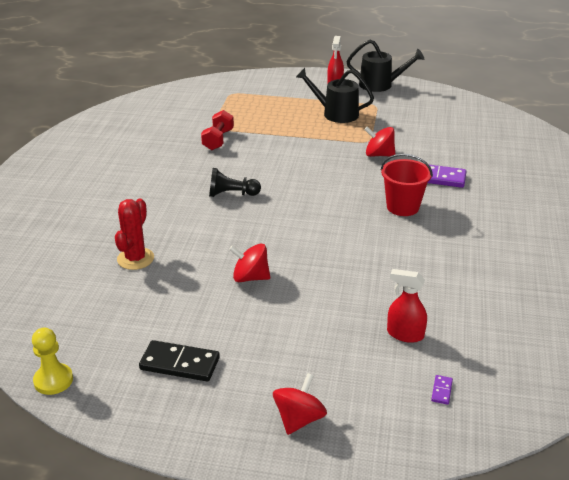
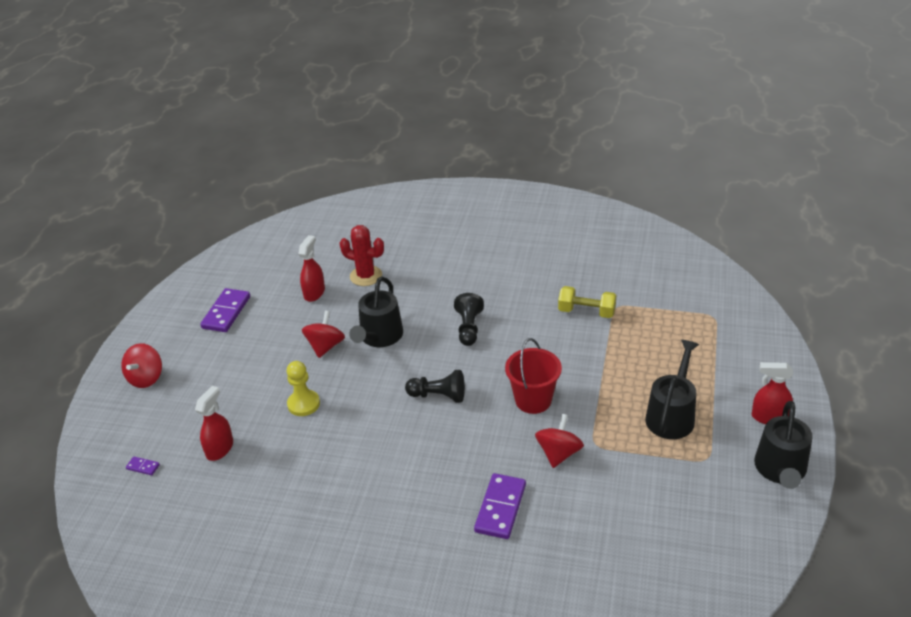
camera: 95 degrees right, 5 degrees up
yellow pawn [32,328,73,395] -> yellow pawn moved to [287,361,320,416]
black domino [139,340,220,382] -> purple domino [200,288,250,332]
red dumbbell [201,110,234,150] -> yellow dumbbell [558,286,616,318]
red spinning top [273,373,327,435] -> red spinning top turned 75 degrees clockwise [121,343,162,388]
red bucket [381,154,433,216] -> red bucket moved to [505,338,562,414]
none -> red spray bottle [298,235,325,302]
none -> black watering can [349,276,403,347]
none -> black pawn [405,370,465,403]

